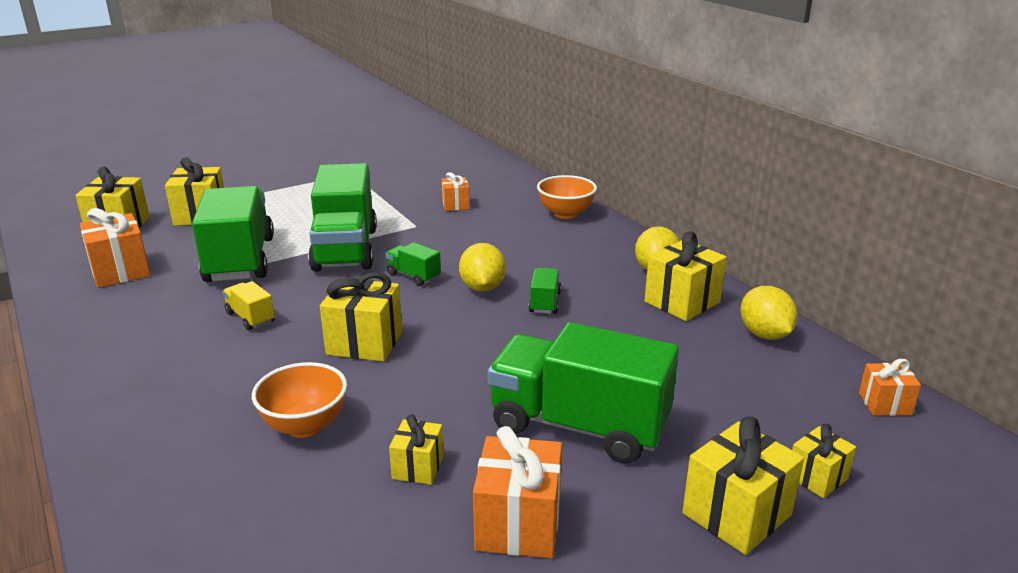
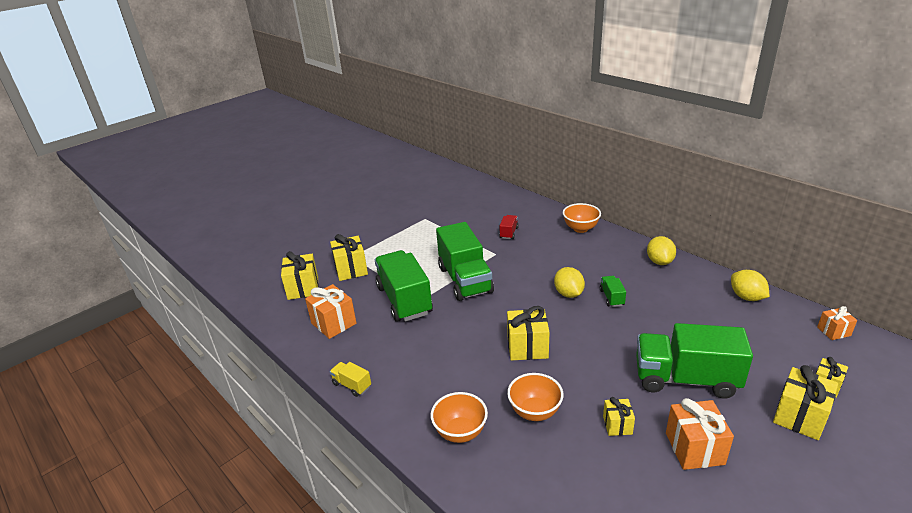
camera: 10 degrees left, 5 degrees up
yellow truck [223,281,275,330] -> yellow truck moved to [330,362,371,397]
green truck [386,242,441,286] -> none
orange gift [441,172,470,211] -> red truck [499,215,519,239]
yellow gift [644,231,727,321] -> none
none -> orange bowl [431,392,488,443]

